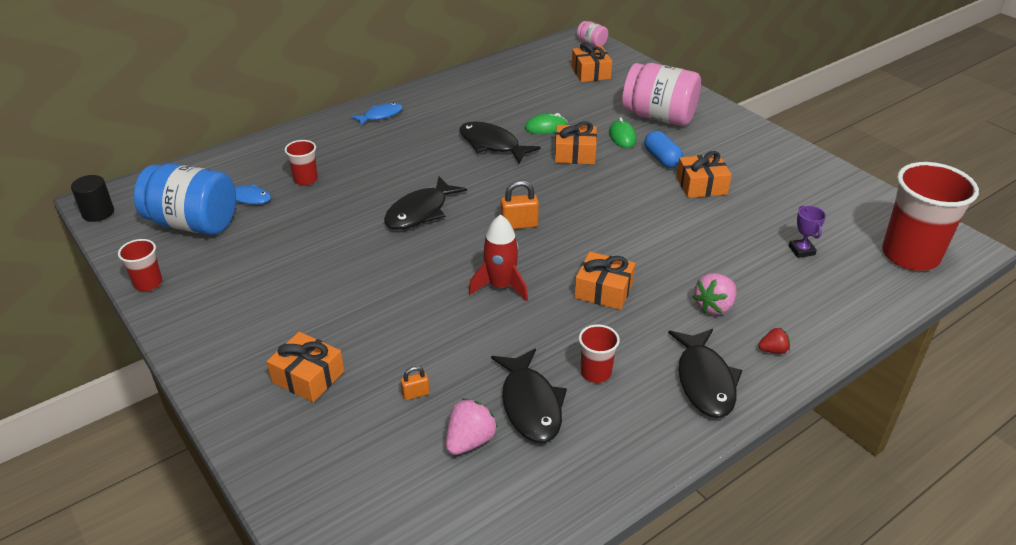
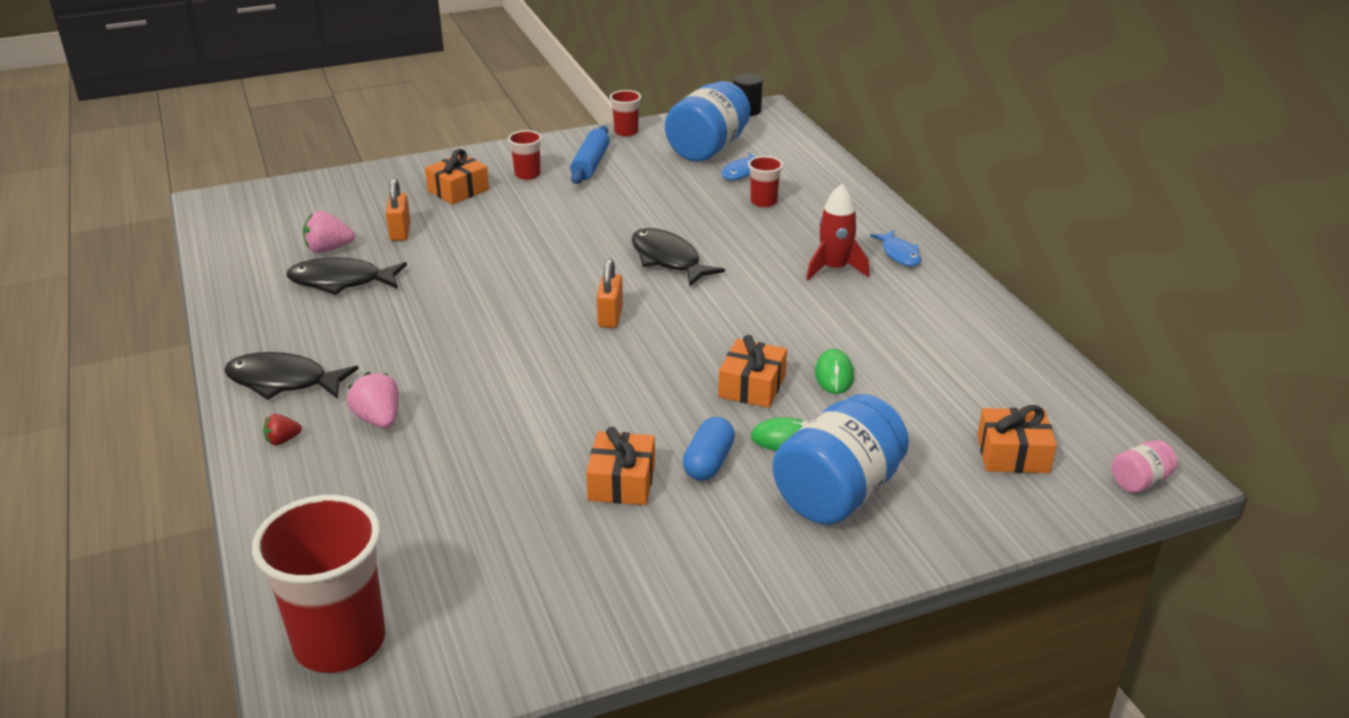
camera: 105 degrees right, 5 degrees down
orange padlock [401,366,430,400] -> orange padlock [386,178,411,241], size x1.69
pink strawberry [446,398,498,455] -> pink strawberry turned 120 degrees clockwise [303,211,355,253]
black fish [460,122,541,163] -> none
red rocket [469,214,528,302] -> red rocket moved to [806,184,869,280]
orange gift [574,252,635,310] -> none
red cup [579,324,620,383] -> red cup moved to [508,130,542,180]
pink jar [622,63,701,126] -> blue jar [773,394,909,525]
blue capsule [644,131,683,168] -> blue capsule turned 60 degrees counterclockwise [683,417,735,481]
red strawberry [758,328,790,354] -> red strawberry turned 60 degrees clockwise [263,414,302,445]
purple trophy [789,206,826,258] -> none
none -> blue rolling pin [570,126,610,184]

